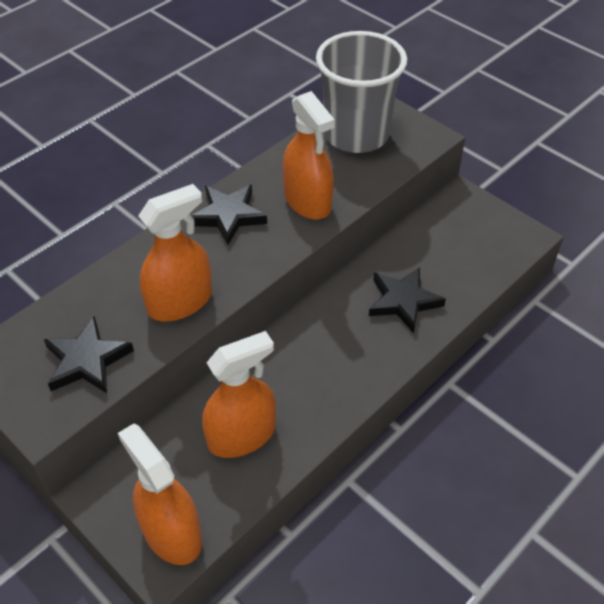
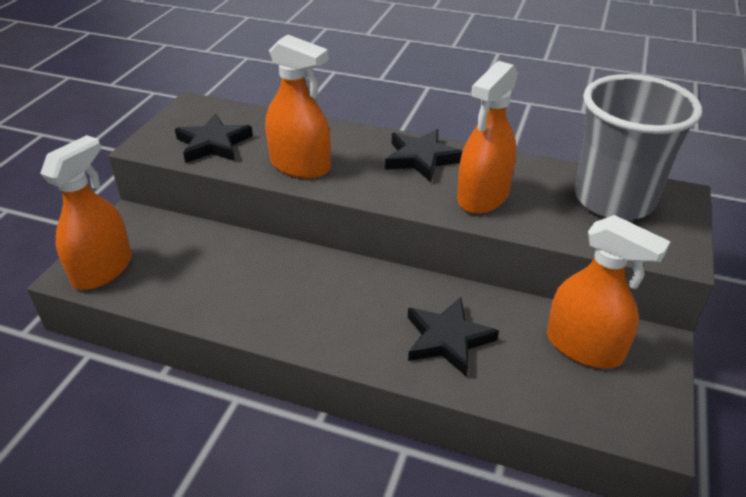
camera: 65 degrees right, 10 degrees down
orange spray bottle [202,331,276,458] -> orange spray bottle moved to [547,215,670,368]

